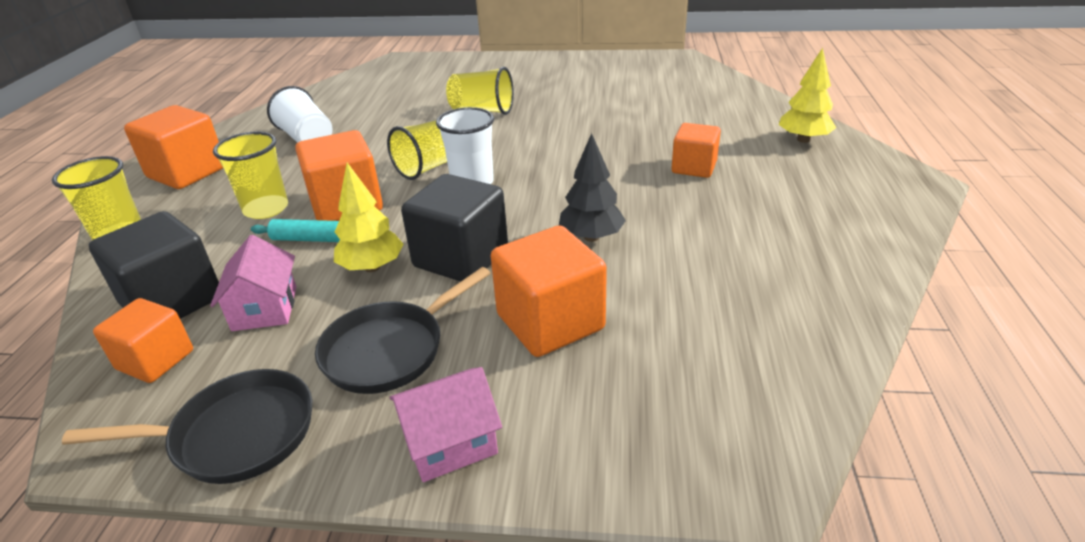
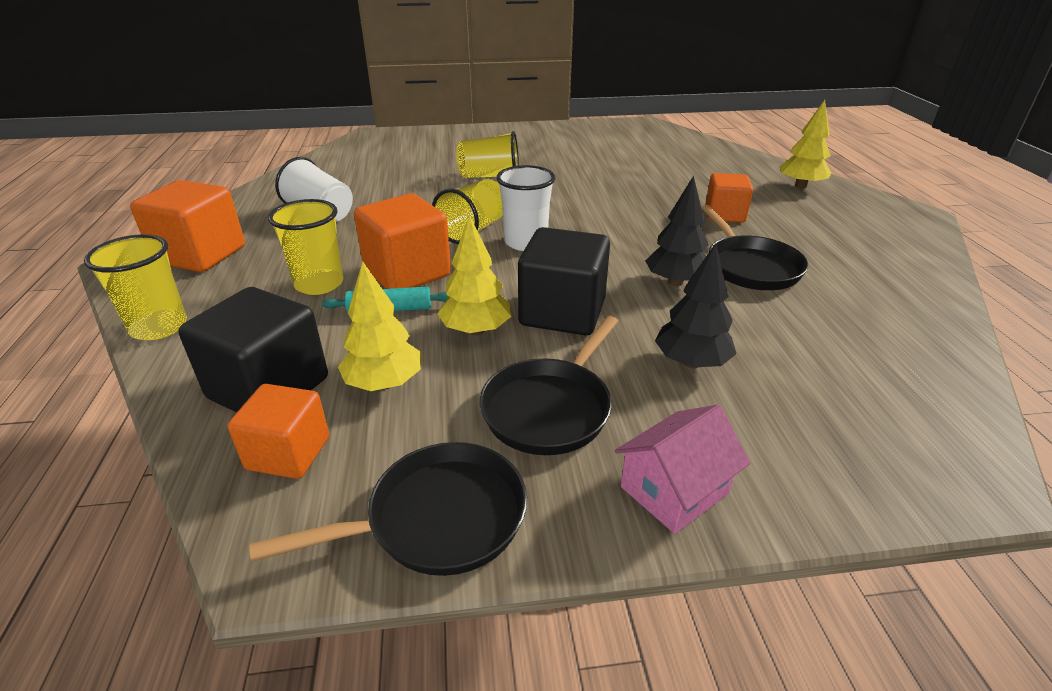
camera: 15 degrees left, 0 degrees up
pink house [210,235,296,331] -> yellow tree [338,261,421,391]
orange cube [491,225,607,357] -> black tree [655,243,737,368]
none -> black pan [701,205,808,290]

